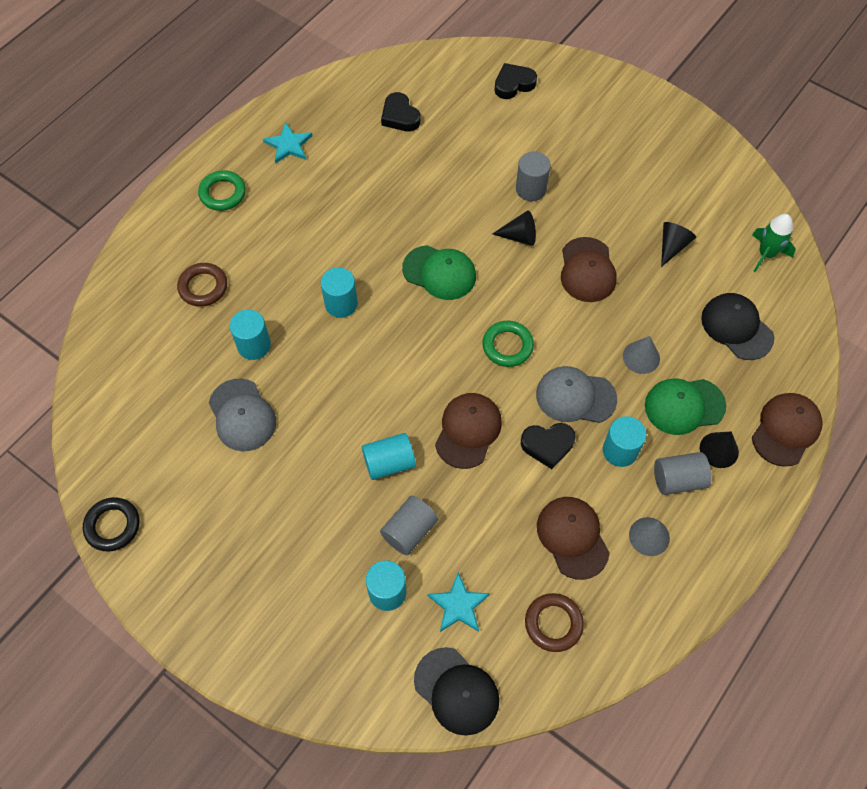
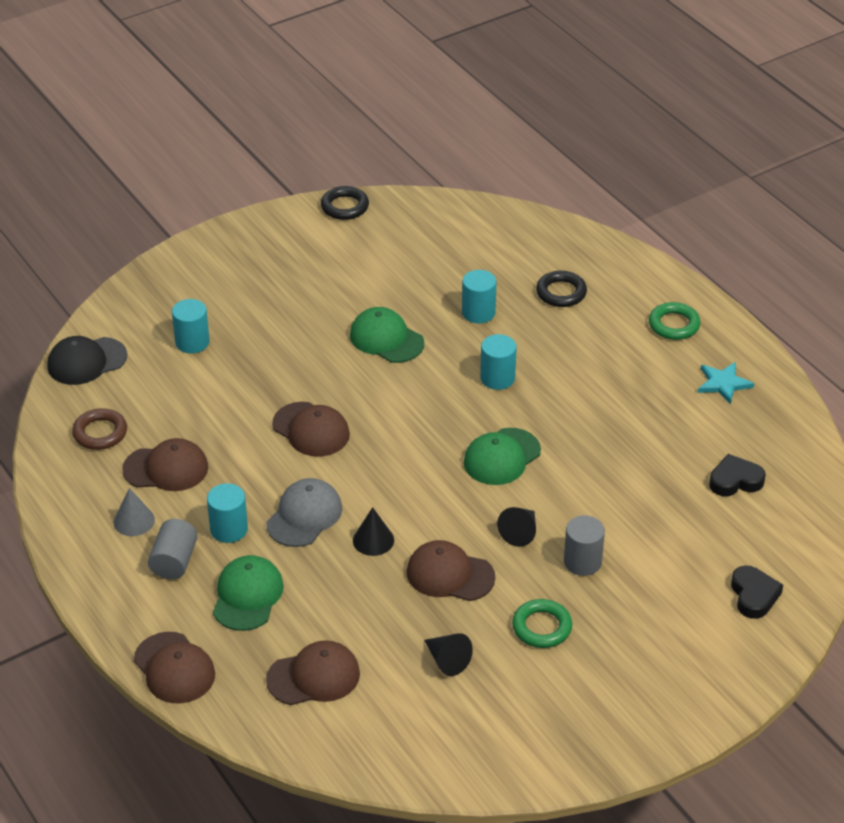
camera: 110 degrees right, 20 degrees down
brown ring [177,263,227,307] -> black ring [536,271,587,307]
grey cap [209,378,276,451] -> none
turquoise cylinder [362,433,416,480] -> none
grey cylinder [380,496,438,555] -> none
turquoise star [427,572,490,632] -> none
green ring [482,321,534,367] -> green ring moved to [512,599,572,648]
black heart [521,423,575,469] -> none
grey cone [623,336,660,374] -> none
black cone [699,432,739,468] -> black cone moved to [353,507,394,556]
black cap [701,293,774,360] -> brown cap [266,640,360,705]
green rocket [752,214,795,272] -> none
none -> green cap [350,307,424,363]

